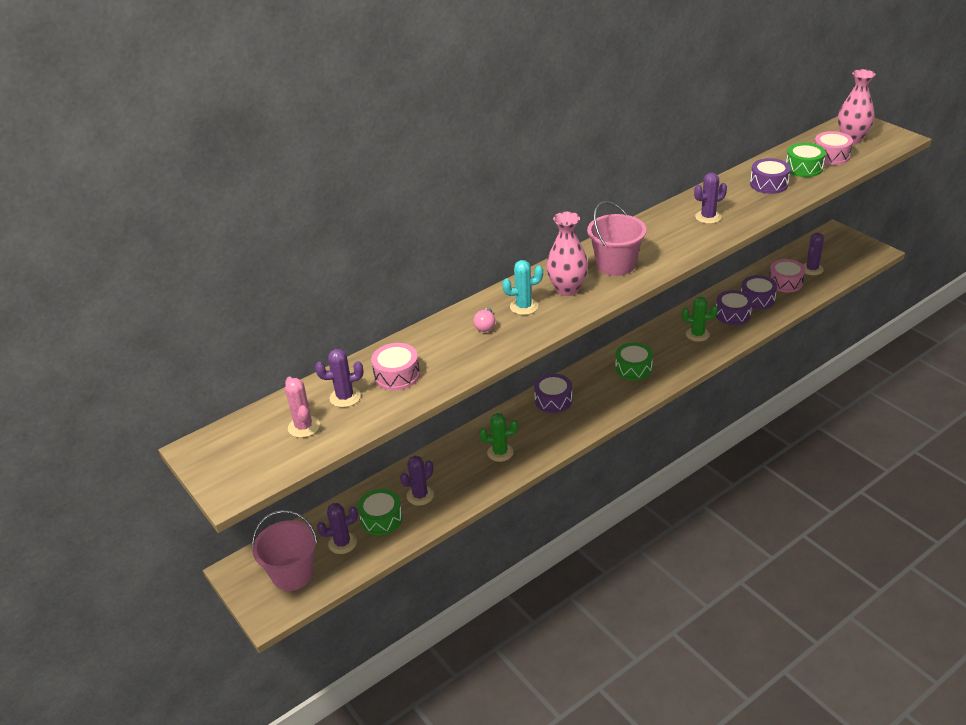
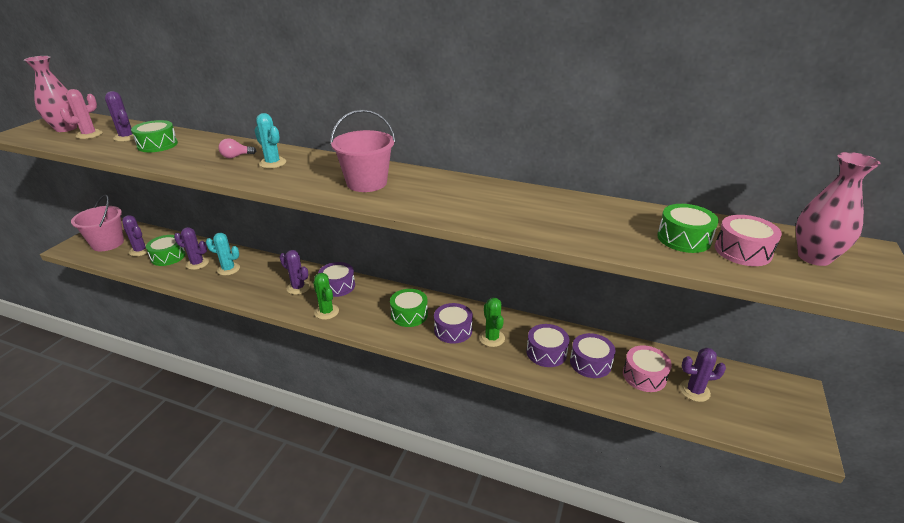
camera: 55 degrees right, 5 degrees down
pink drum [371,343,420,391] -> green drum [131,120,178,152]
green cactus [479,413,518,462] -> green cactus moved to [313,273,339,320]
pink vase [546,212,588,296] -> pink vase moved to [24,56,77,132]
purple cactus [694,172,727,224] -> purple cactus moved to [280,250,310,295]
purple drum [750,158,791,194] -> purple drum moved to [434,303,473,344]
none -> turquoise cactus [206,233,240,275]

